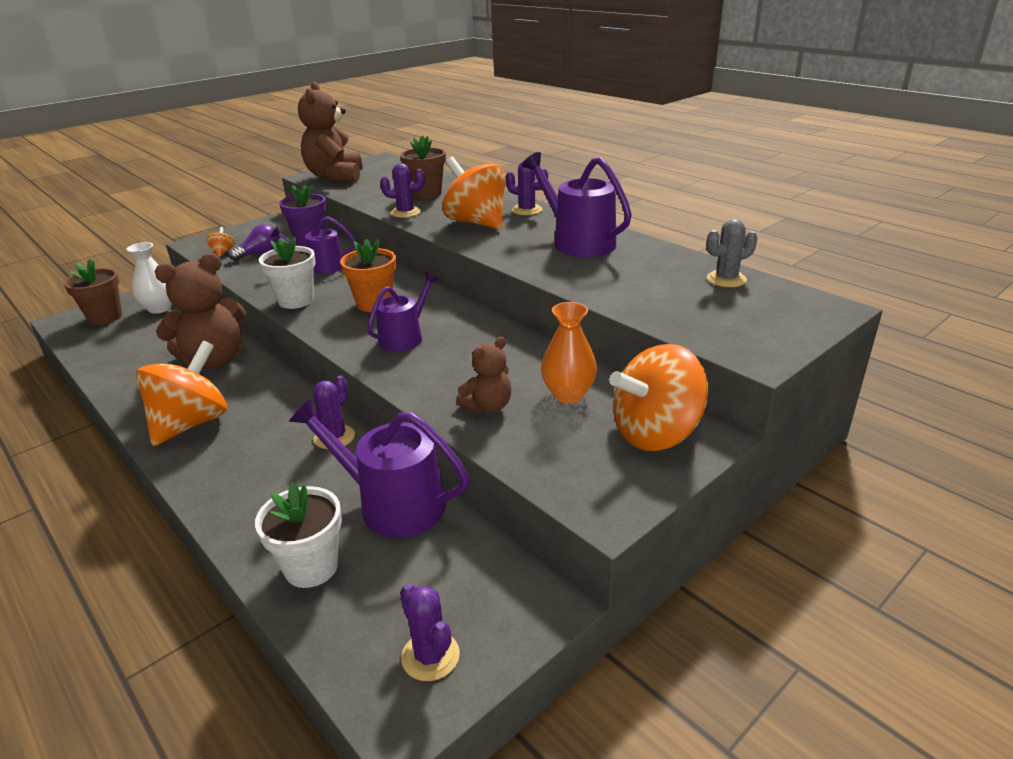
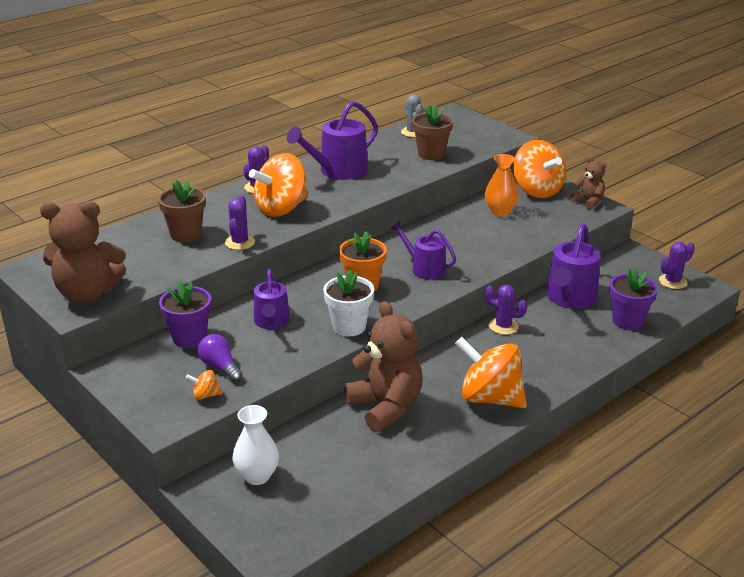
camera: 90 degrees left, 0 degrees up
brown flower pot [63,259,122,325] -> brown flower pot moved to [412,105,453,160]
white flower pot [255,482,342,588] -> purple flower pot [609,268,658,330]
brown teddy bear [456,336,511,413] -> brown teddy bear moved to [570,156,606,210]

